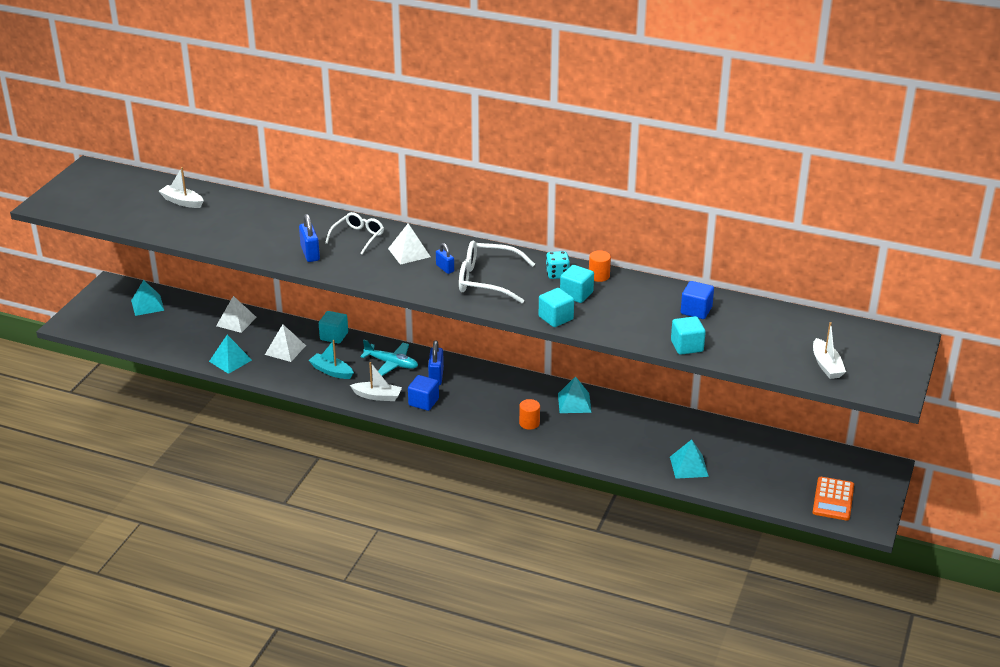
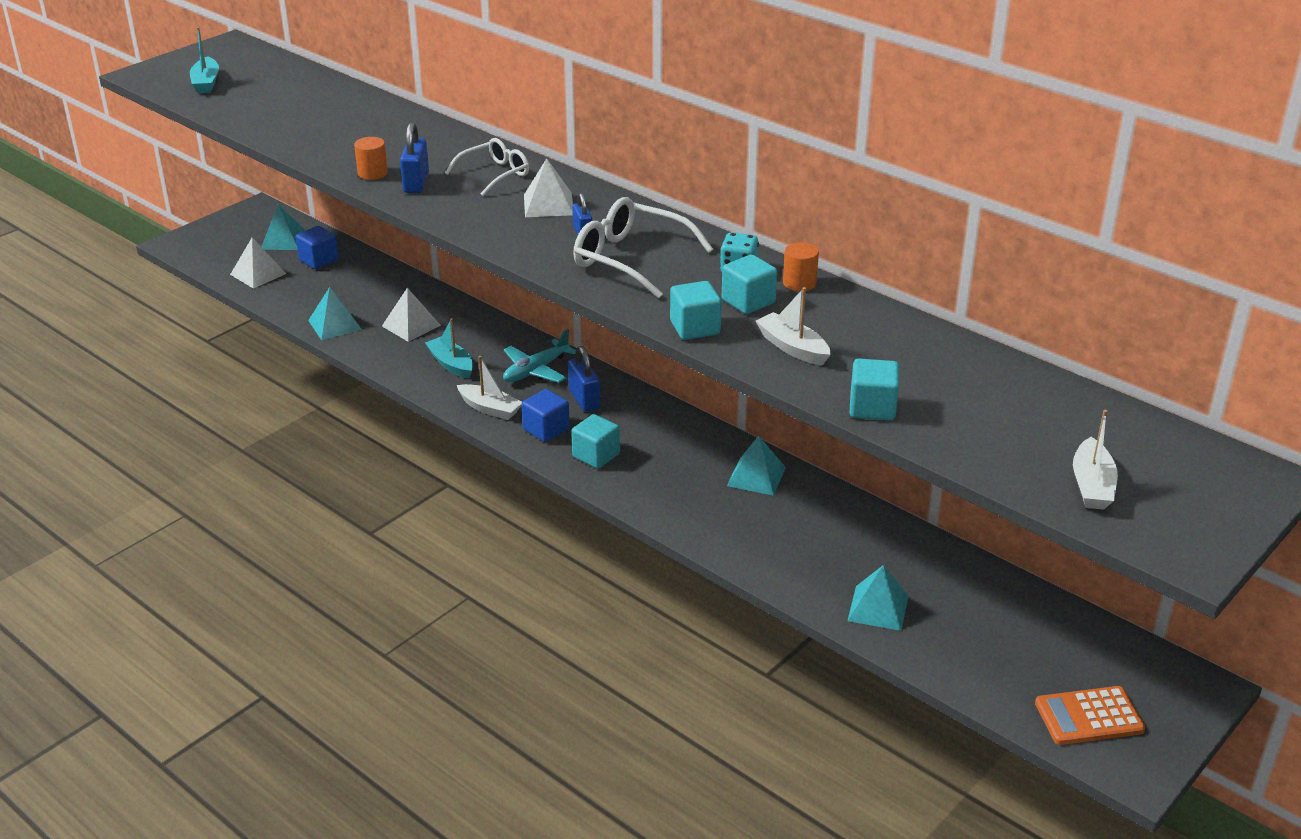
camera: 20 degrees right, 0 degrees up
white boat [159,167,204,208] -> white boat moved to [756,287,831,365]
white pyramid [216,296,257,333] -> white pyramid moved to [230,237,286,289]
turquoise cube [319,311,348,344] -> turquoise cube moved to [571,414,620,469]
turquoise plane [360,340,418,376] -> turquoise plane turned 90 degrees clockwise [503,329,576,383]
blue padlock [428,341,444,385] -> blue padlock turned 45 degrees counterclockwise [568,346,600,412]
orange cylinder [519,399,540,430] -> orange cylinder moved to [354,137,388,180]
blue cube [681,281,714,319] -> blue cube moved to [296,226,339,269]
orange calculator [812,477,854,521] -> orange calculator turned 45 degrees clockwise [1035,686,1145,745]
none -> turquoise boat [190,27,219,93]

